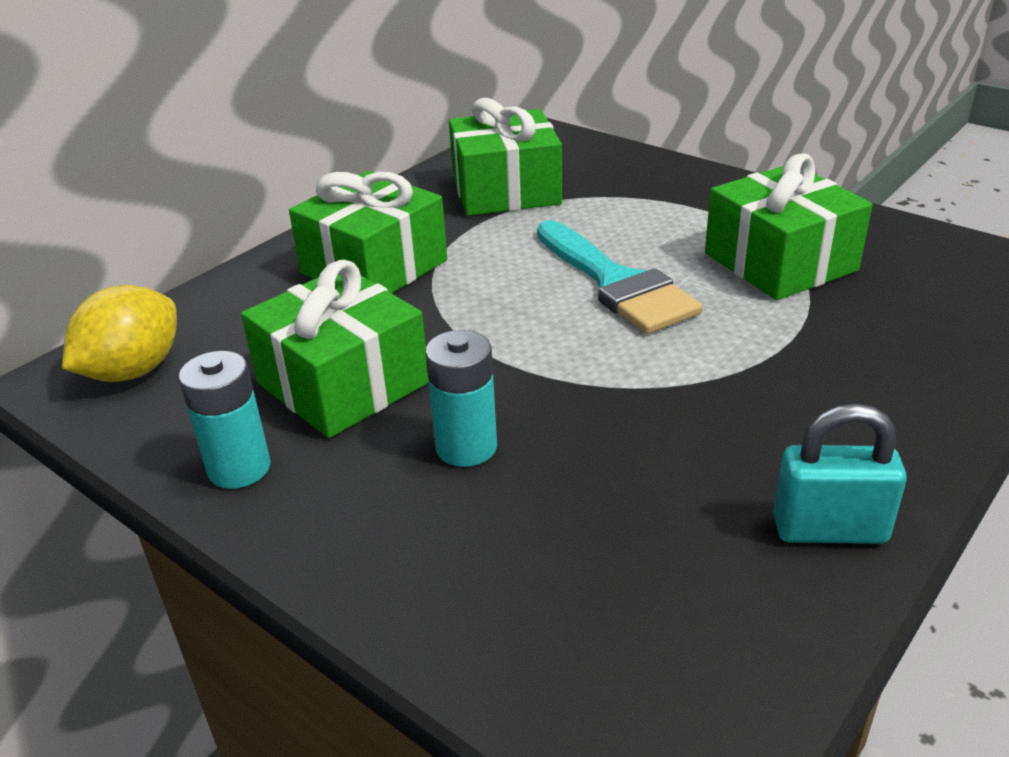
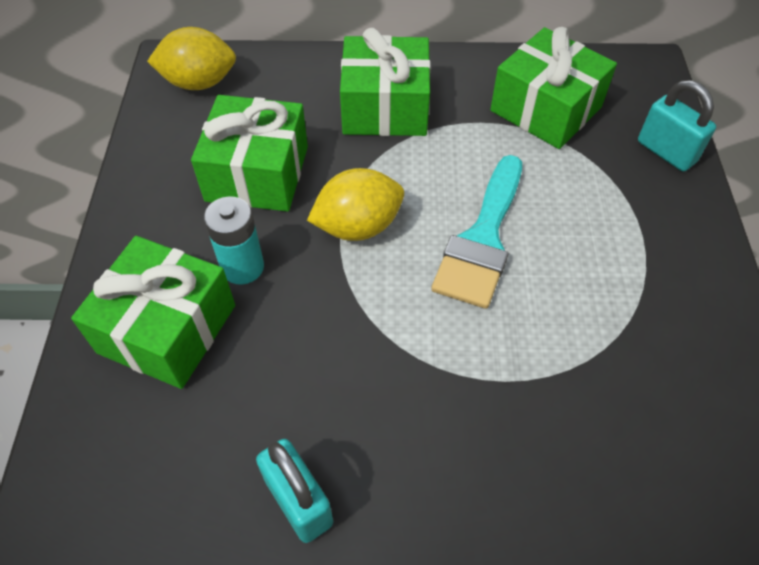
camera: 50 degrees right, 20 degrees up
turquoise battery [179,351,271,489] -> none
green gift [705,154,872,300] -> green gift moved to [71,236,235,389]
none -> yellow lemon [307,168,404,241]
none -> turquoise padlock [638,80,716,171]

